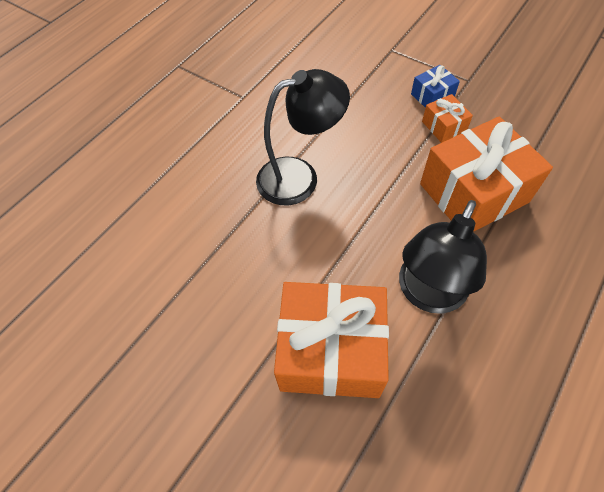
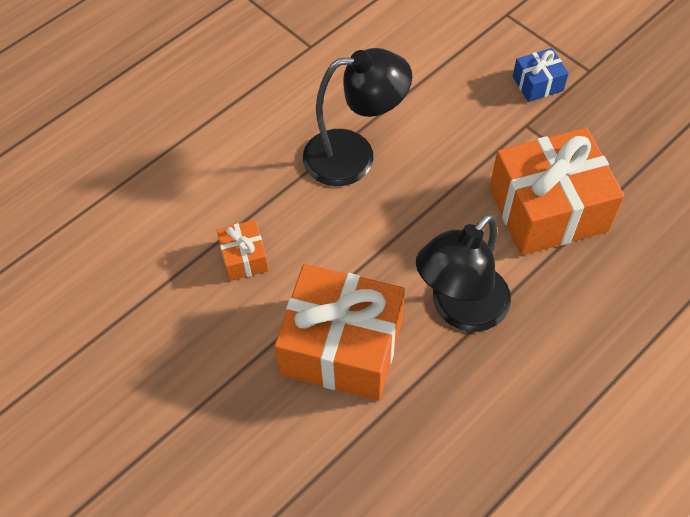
camera: 10 degrees right, 0 degrees up
orange gift [422,94,473,143] -> orange gift moved to [217,220,269,281]

